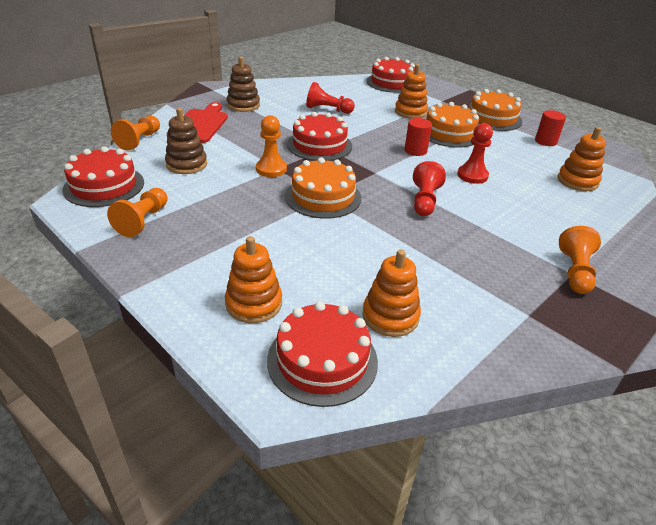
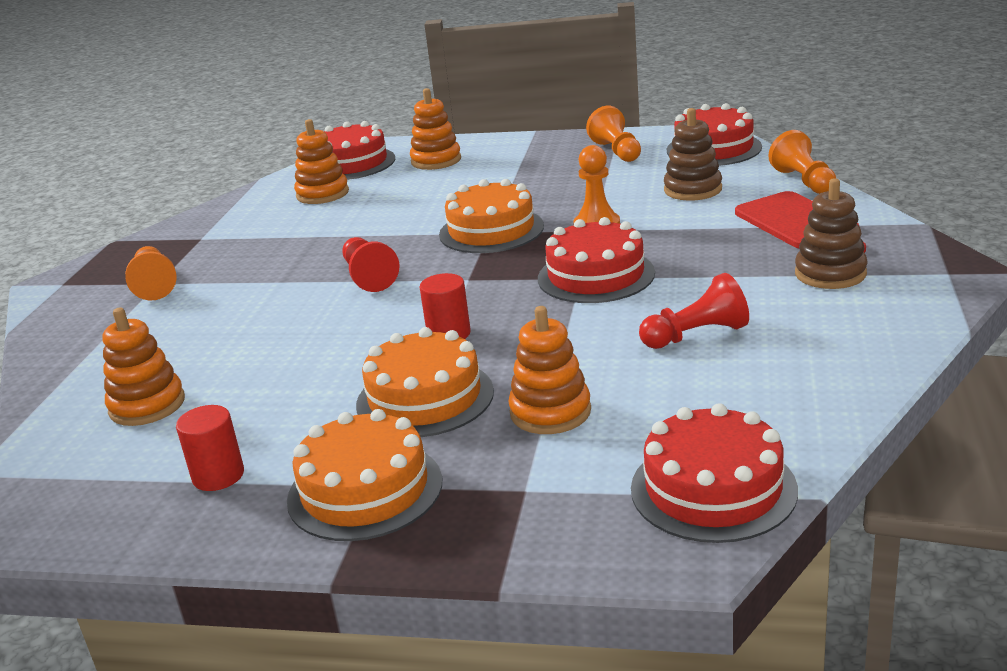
camera: 150 degrees right, 10 degrees down
red pawn [457,123,493,184] -> none

